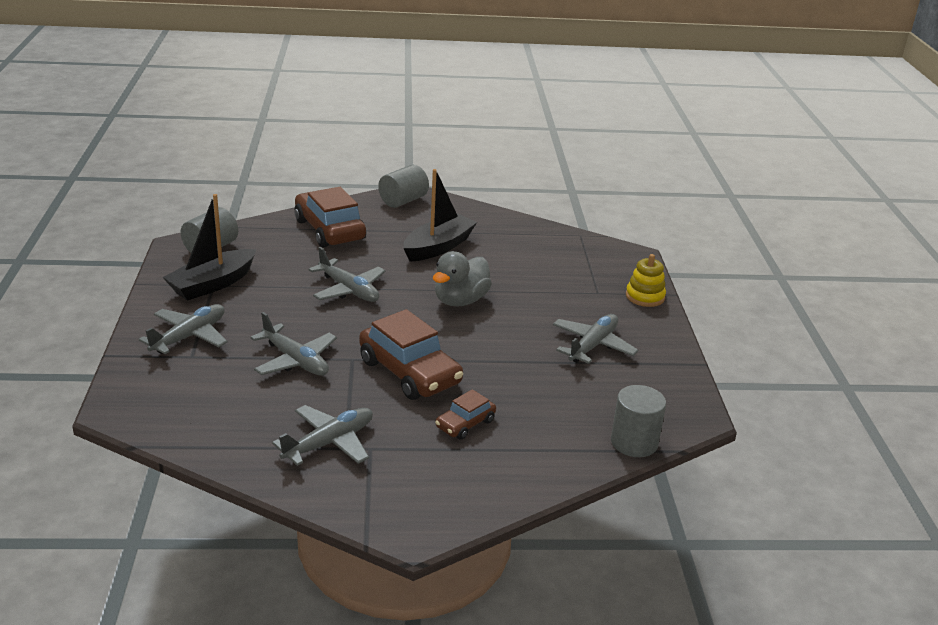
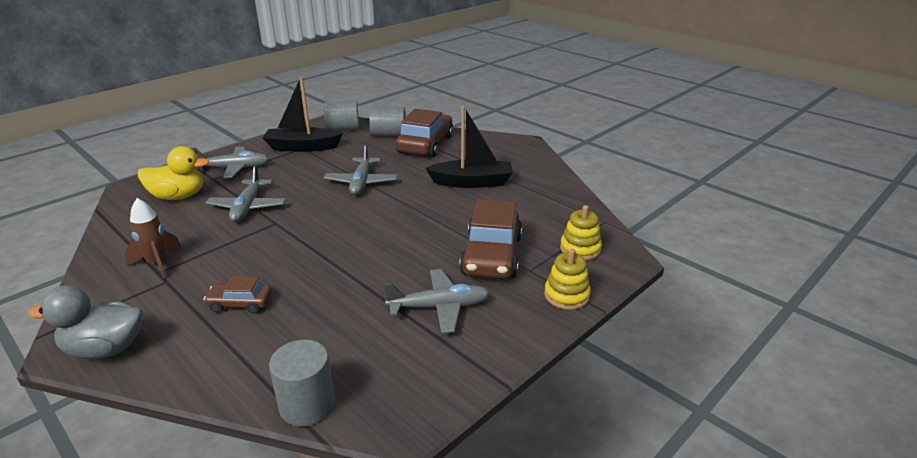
camera: 50 degrees right, 0 degrees up
grey plane [272,405,373,466] -> brown rocket [124,198,182,279]
brown car [359,309,463,400] -> brown car moved to [459,200,522,279]
grey cylinder [378,165,429,208] -> grey cylinder moved to [369,107,406,136]
grey duck [433,251,492,307] -> grey duck moved to [28,285,143,359]
none -> yellow duck [138,146,209,200]
none -> yellow stacking toy [560,205,602,260]

